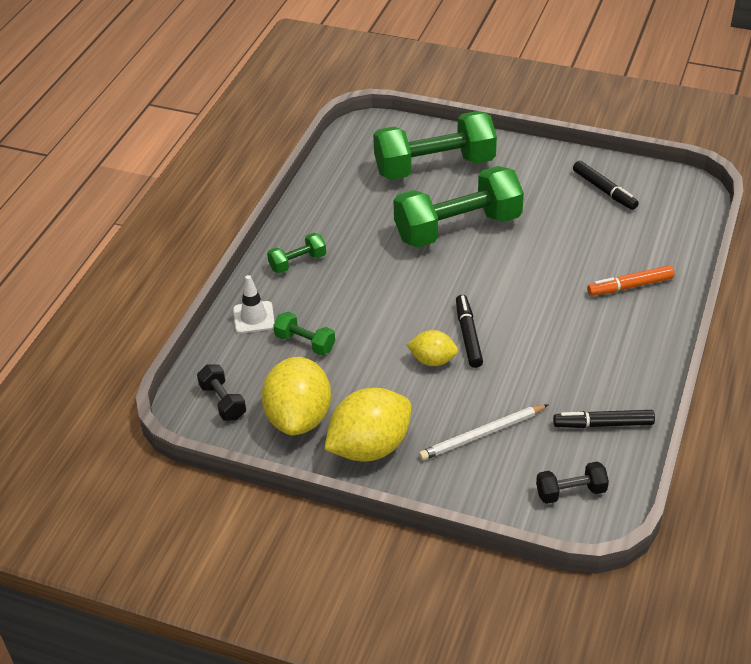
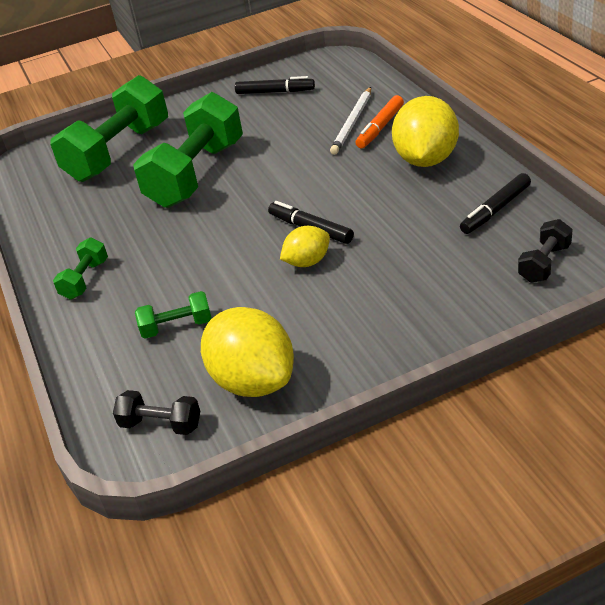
camera: 40 degrees left, 5 degrees down
white traffic cone [233,275,275,333] -> none
yellow lemon [324,388,411,462] -> yellow lemon moved to [392,96,459,167]
white pencil [419,404,549,460] -> white pencil moved to [330,87,371,155]

